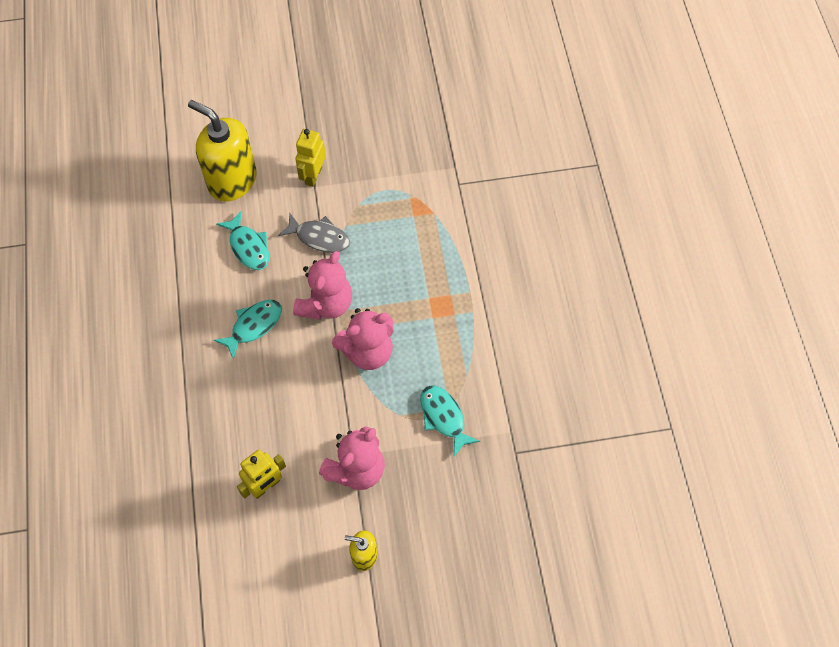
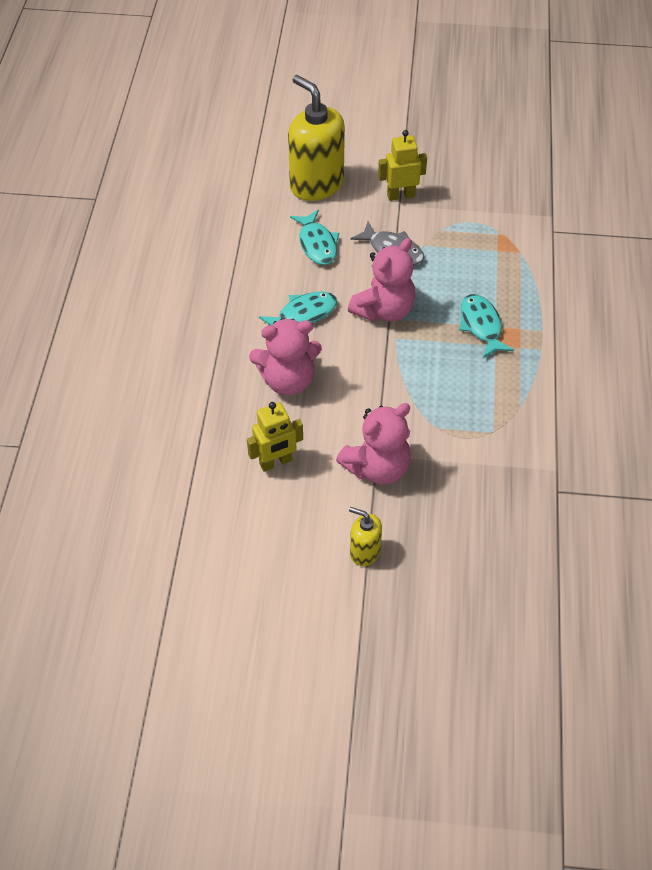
camera: 15 degrees right, 10 degrees down
yellow robot [295,129,326,187] -> yellow robot turned 45 degrees clockwise [378,130,427,201]
pink teddy bear [332,308,393,370] -> pink teddy bear moved to [249,318,322,395]
turquoise fish [420,385,480,456] -> turquoise fish moved to [459,294,514,358]

